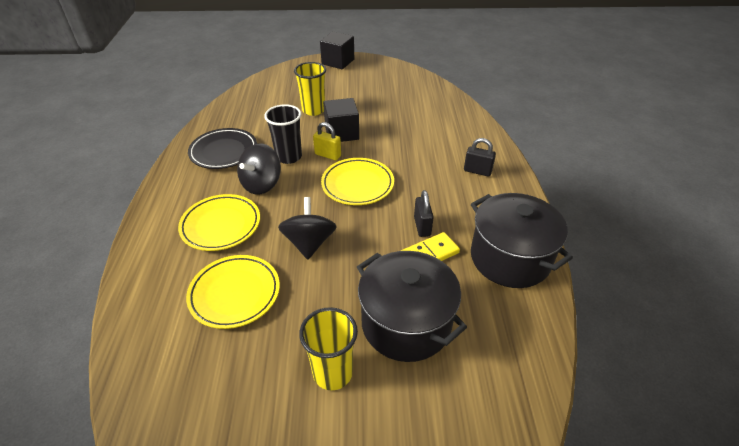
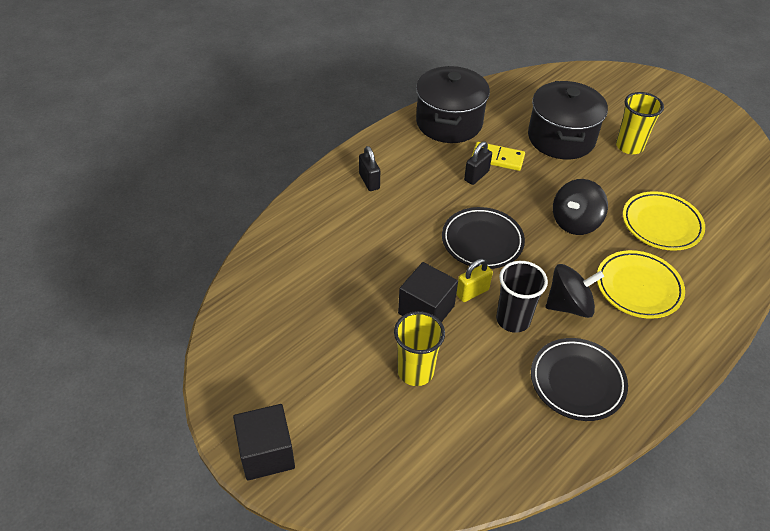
camera: 135 degrees left, 5 degrees up
yellow padlock [313,122,341,160] -> yellow padlock turned 75 degrees clockwise [456,259,493,302]
yellow plate [321,158,394,205] -> black plate [442,207,525,269]

